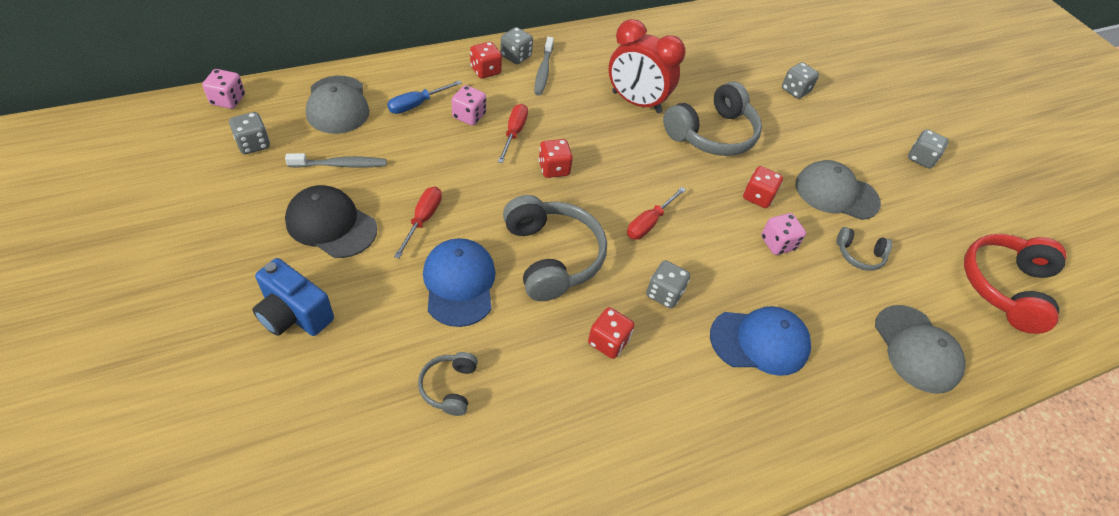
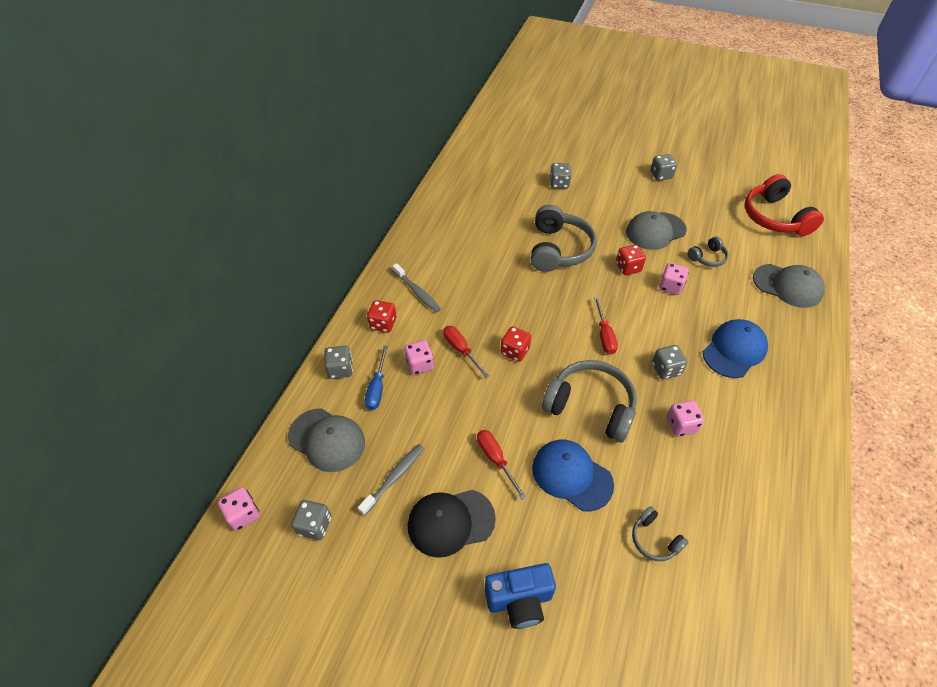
camera: 40 degrees left, 0 degrees up
grey dice [500,27,533,64] -> grey dice moved to [324,346,353,379]
red dice [588,307,635,359] -> pink dice [666,400,704,437]
red clock [609,19,686,113] -> none

